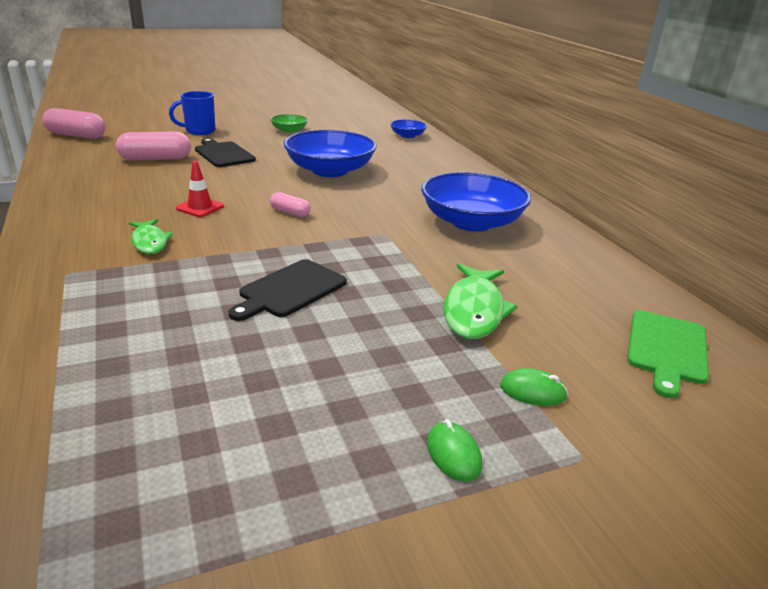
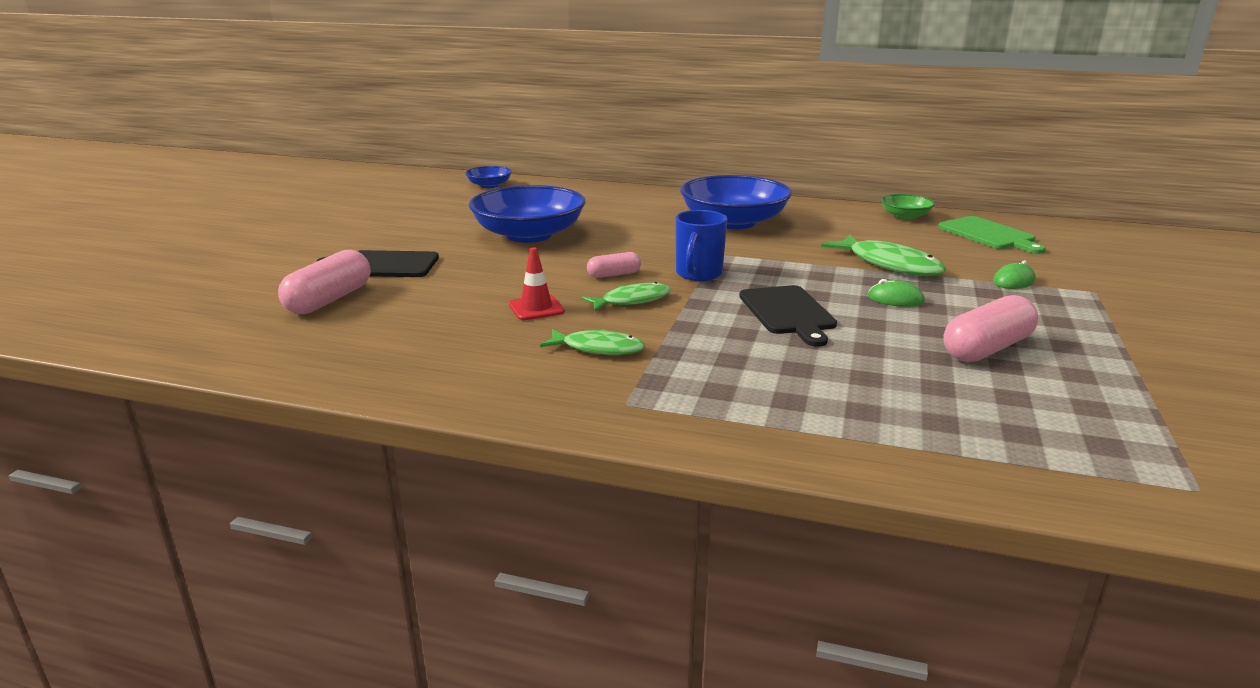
camera: 50 degrees left, 5 degrees down
pink capsule [42,108,106,139] -> pink capsule moved to [943,295,1038,362]
blue mug [169,91,215,135] -> blue mug moved to [675,210,727,281]
green bowl [270,114,308,133] -> green bowl moved to [881,194,935,220]
green mouse [427,419,482,482] -> green mouse moved to [868,279,925,307]
none -> green fish [581,282,671,311]

